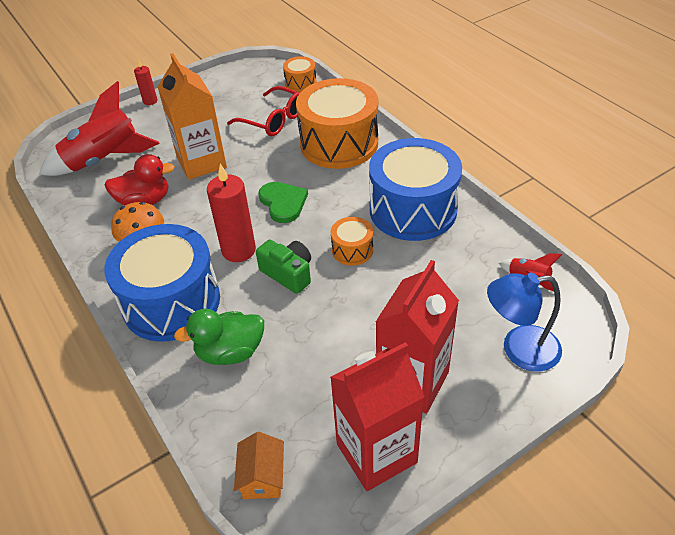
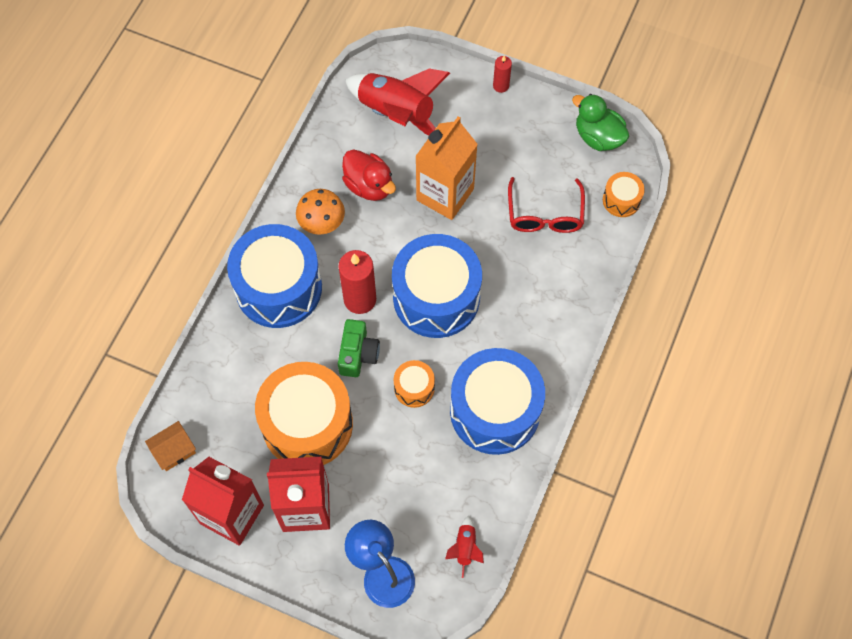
camera: 55 degrees right, 20 degrees up
green duck [174,309,264,365] -> green duck moved to [572,94,629,151]
green heart [258,182,308,223] -> blue drum [392,234,482,338]
orange drum [296,78,378,169] -> orange drum moved to [255,362,353,465]

